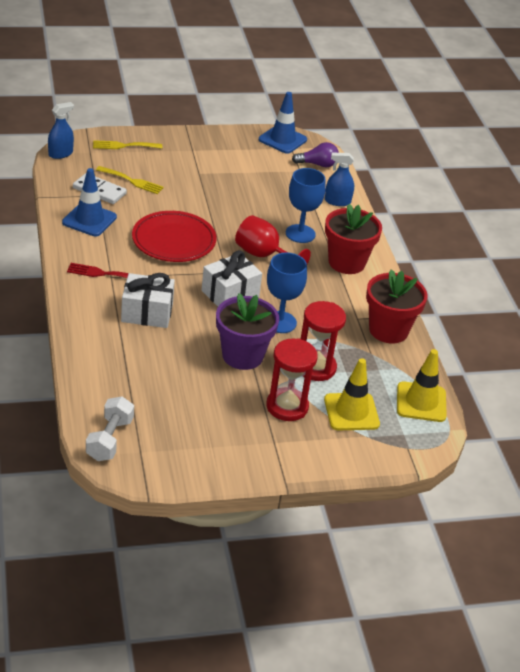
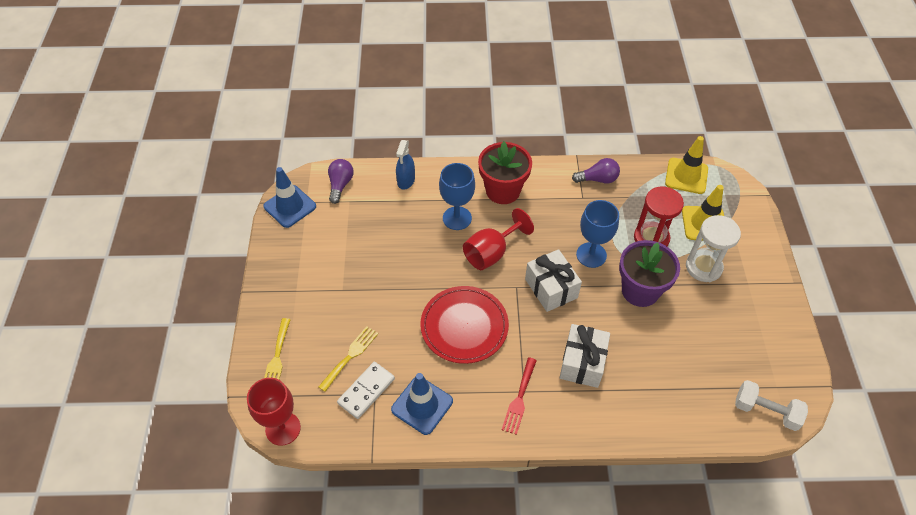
camera: 75 degrees left, 15 degrees up
blue spray bottle [48,102,74,159] -> red goblet [247,378,301,446]
red hourglass [266,338,318,421] -> white hourglass [686,215,741,282]
red flower pot [366,269,428,343] -> purple light bulb [572,158,620,184]

